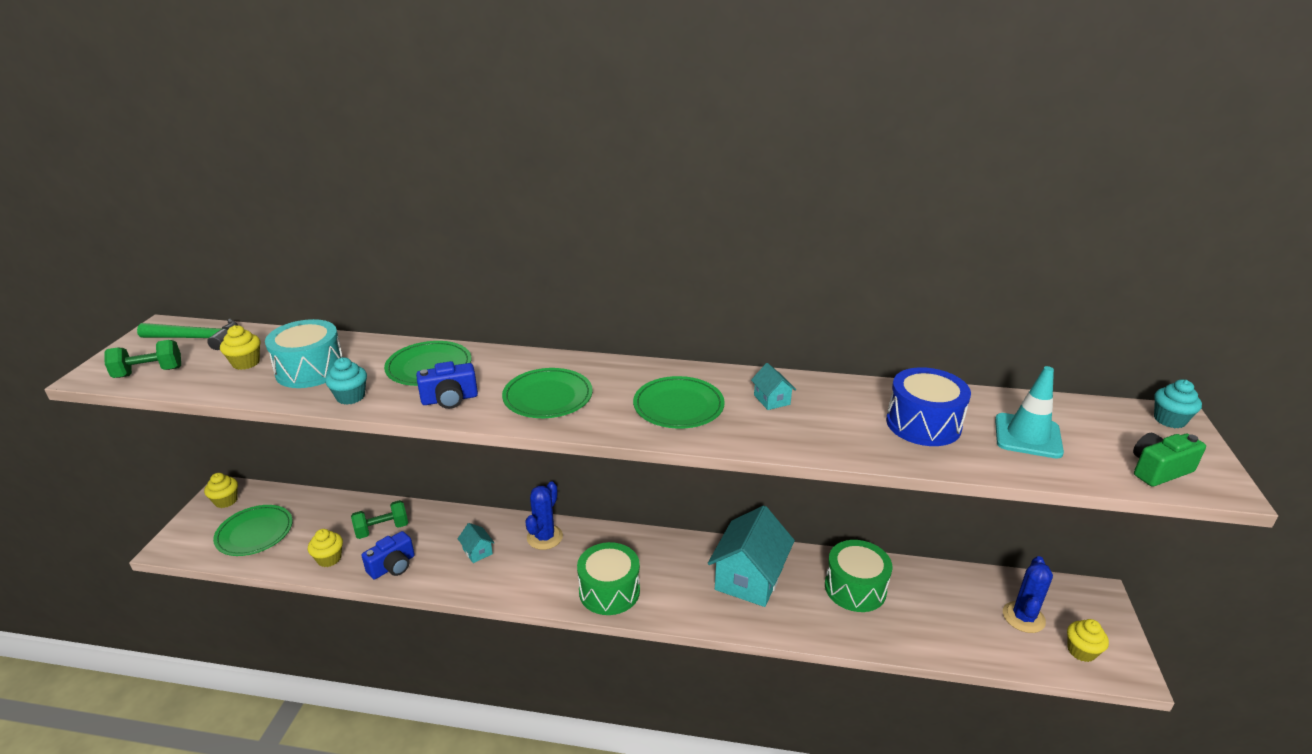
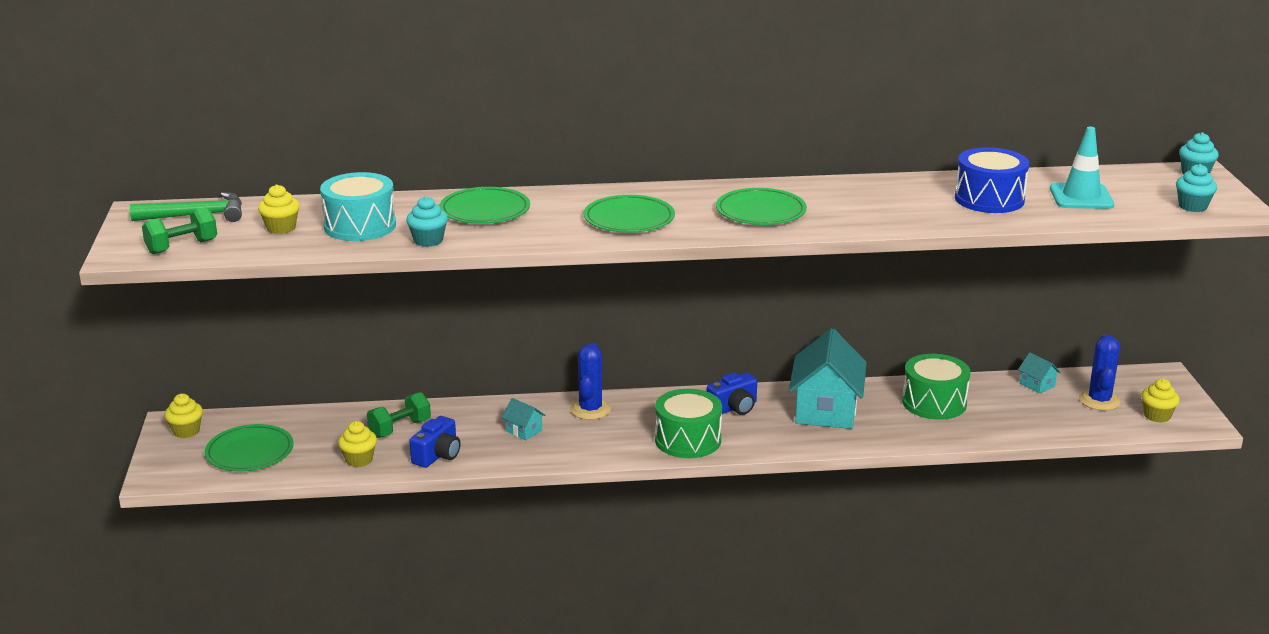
camera: 15 degrees left, 5 degrees down
blue camera [416,361,478,409] -> blue camera moved to [707,373,757,415]
turquoise house [751,363,796,410] -> turquoise house moved to [1018,353,1061,394]
green camera [1133,433,1206,486] -> turquoise cupcake [1176,164,1217,212]

